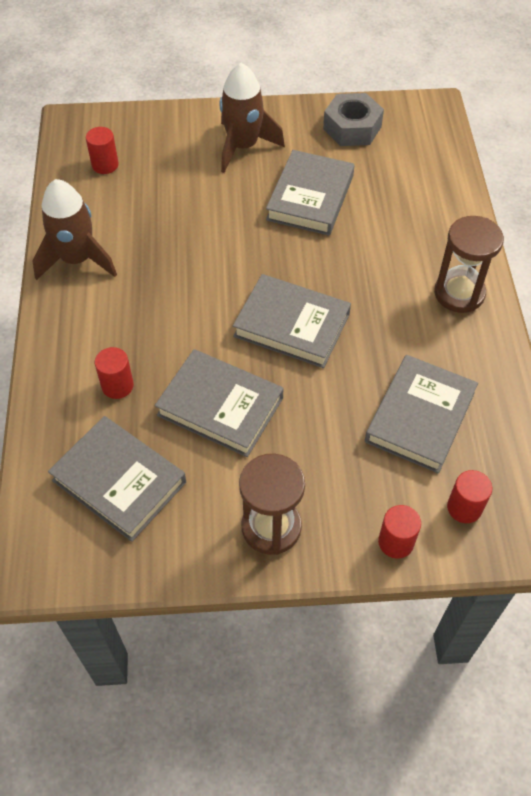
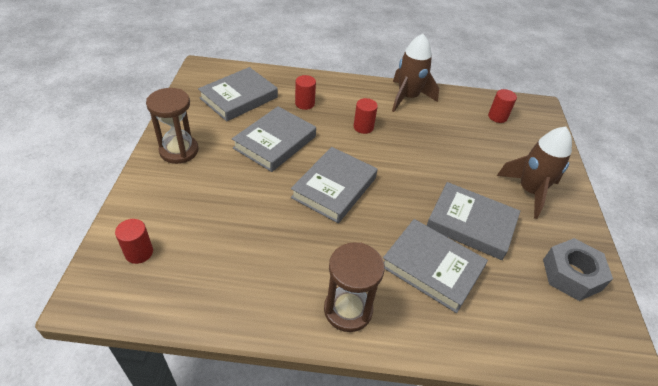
camera: 95 degrees right, 10 degrees down
grey book [365,355,478,473] -> grey book moved to [383,219,488,313]
red cylinder [378,505,421,559] -> red cylinder moved to [354,98,378,134]

